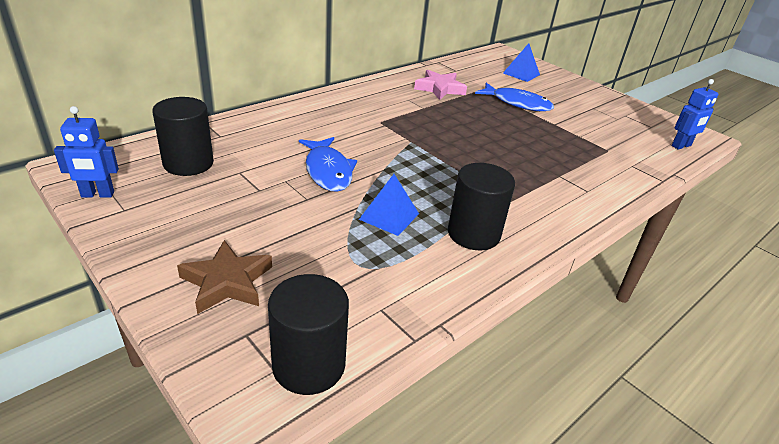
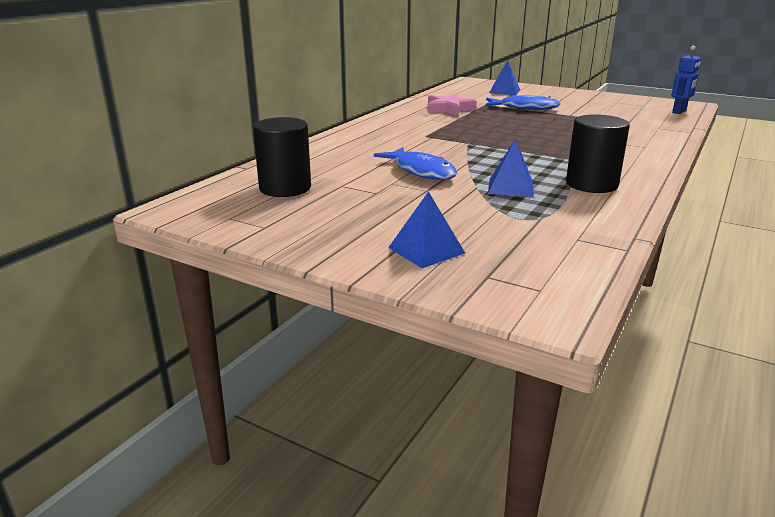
camera: 15 degrees left, 10 degrees down
blue robot [54,106,119,198] -> none
brown star [177,240,272,314] -> blue pyramid [388,191,465,268]
black cylinder [268,274,349,395] -> none

